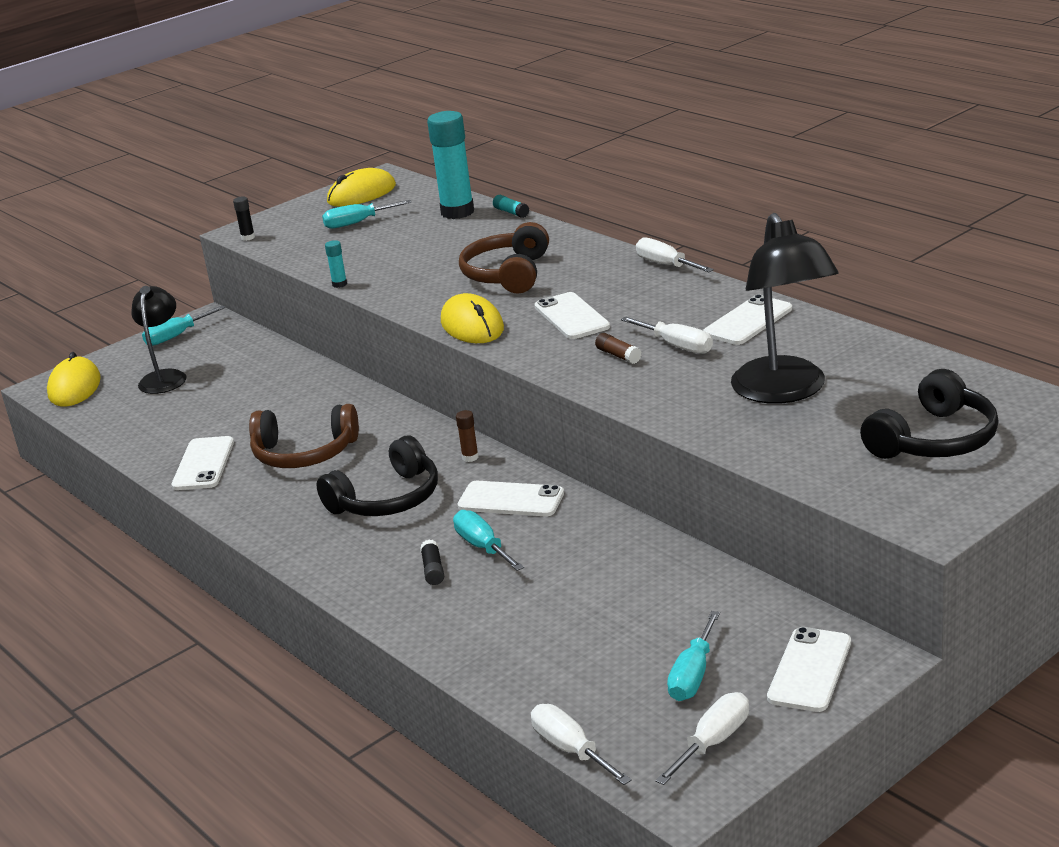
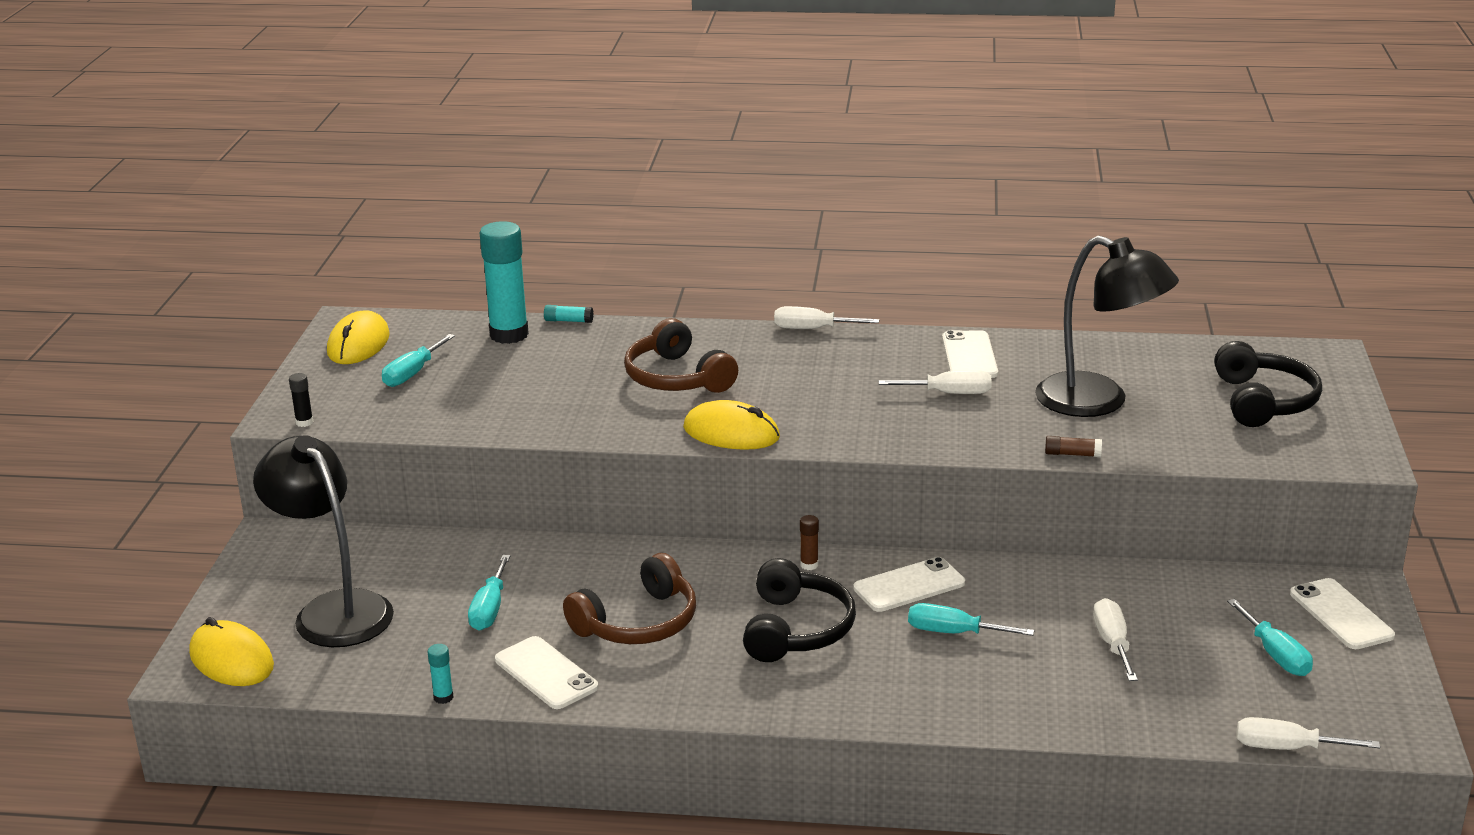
camera: 45 degrees left, 0 degrees up
black lamp [131,286,187,394] -> black lamp [253,435,394,647], size x1.57
turquoise screwdriver [142,306,225,346] -> turquoise screwdriver moved to [468,555,510,630]
turquoise glue stick [325,240,347,288] -> turquoise glue stick moved to [428,644,454,704]
black glue stick [420,539,444,585] -> none
white phone [534,292,610,339] -> none
brown glue stick [595,333,641,364] -> brown glue stick moved to [1045,436,1102,457]
white screwdriver [655,692,749,785] -> white screwdriver moved to [1093,598,1138,681]

